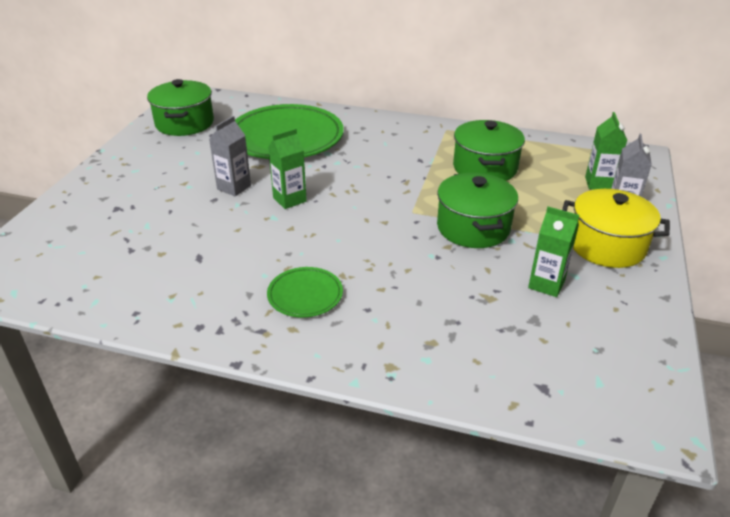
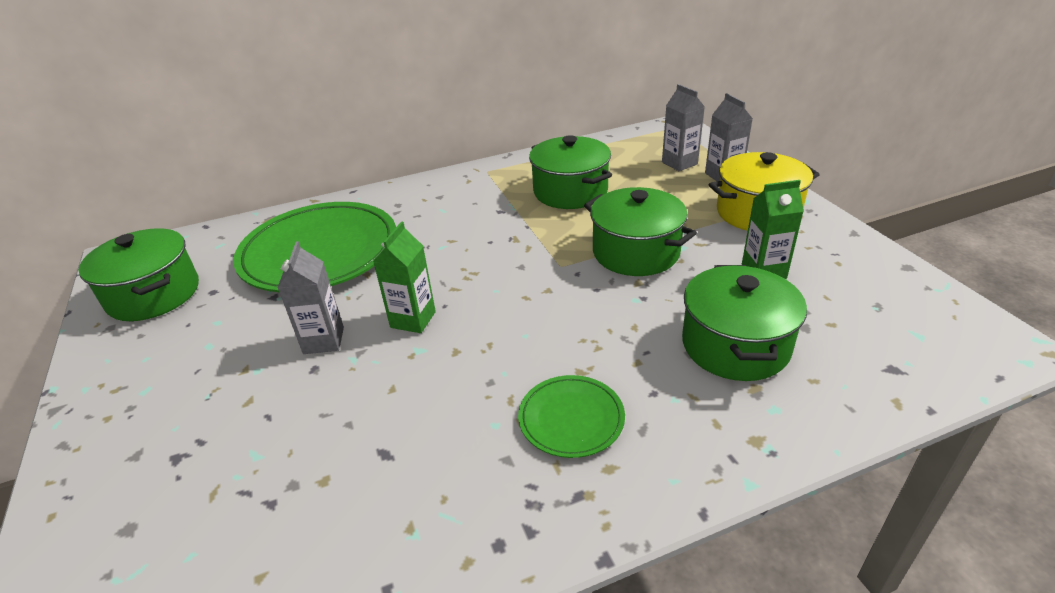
camera: 35 degrees left, 0 degrees up
green carton [585,112,627,190] -> grey carton [662,84,705,171]
none -> green pot [682,265,807,381]

